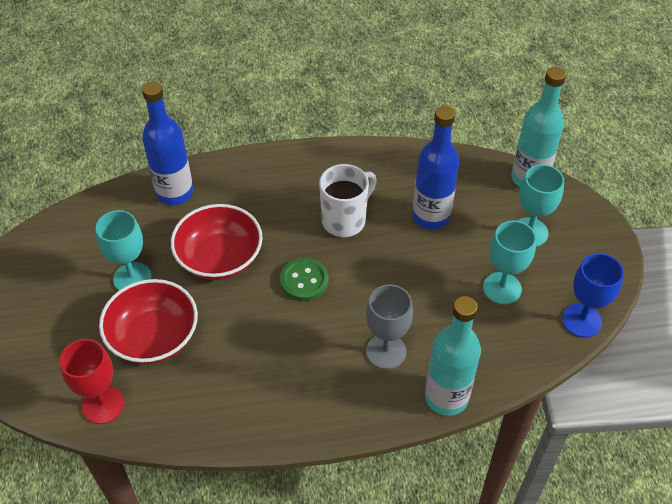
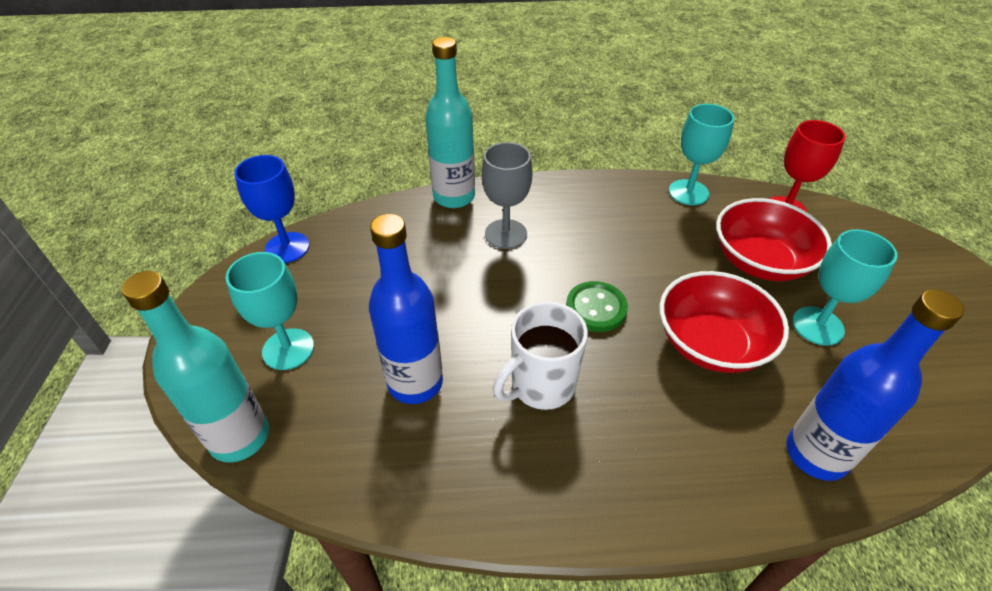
camera: 175 degrees left, 5 degrees down
turquoise goblet [483,220,536,304] -> turquoise goblet moved to [669,104,734,205]

